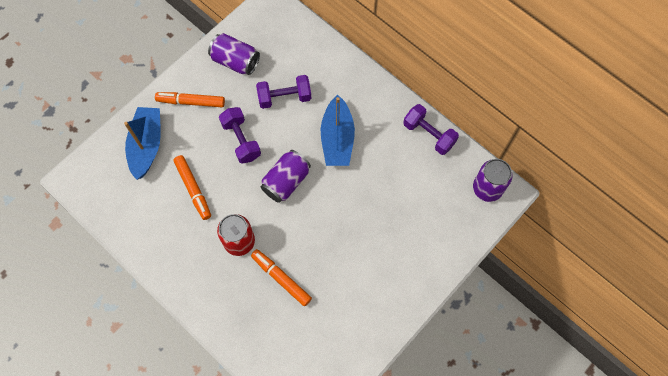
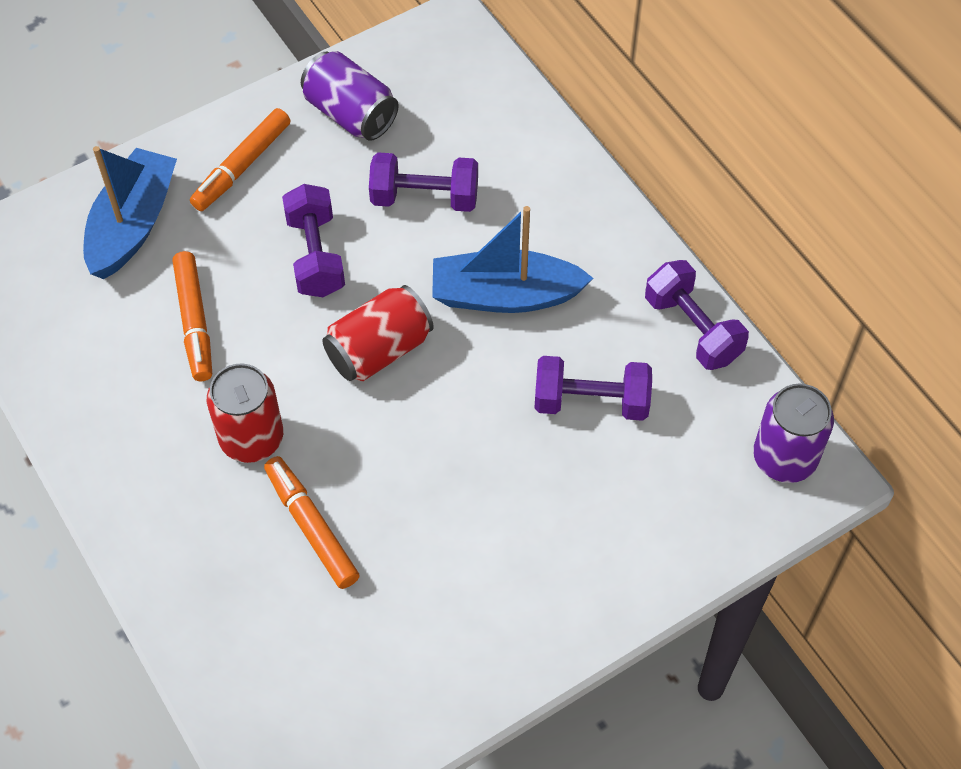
camera: 15 degrees right, 10 degrees down
orange marker [155,92,225,107] -> orange marker turned 75 degrees counterclockwise [190,108,291,211]
purple can [261,150,311,203] -> red can [322,285,434,381]
blue boat [321,95,355,166] -> blue boat turned 75 degrees clockwise [432,206,593,313]
none -> purple dumbbell [534,356,652,421]

